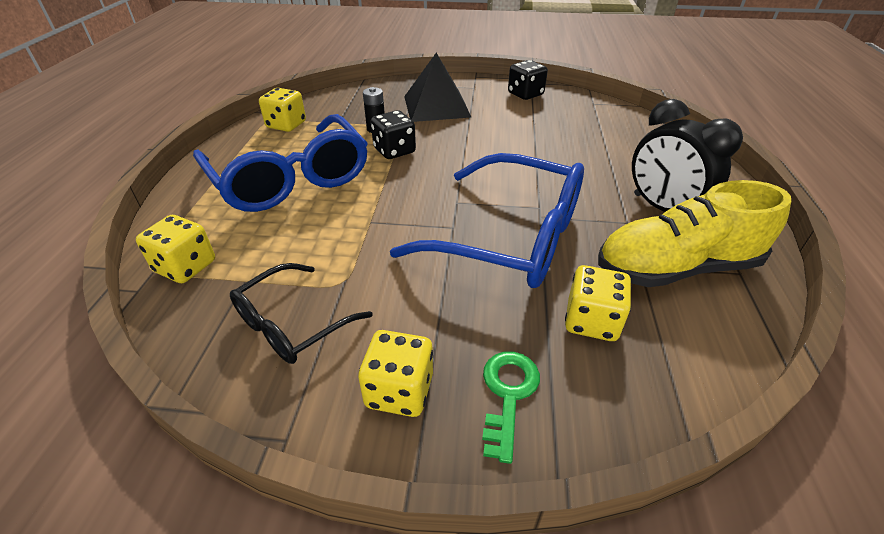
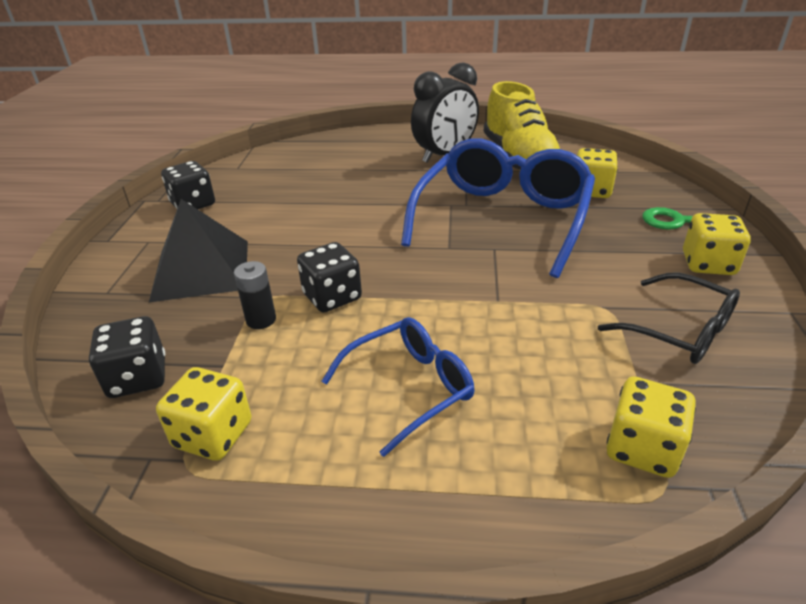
camera: 90 degrees left, 5 degrees down
blue glasses [193,114,368,212] -> blue glasses [322,317,474,457], size x0.54
none -> black dice [89,316,165,398]

